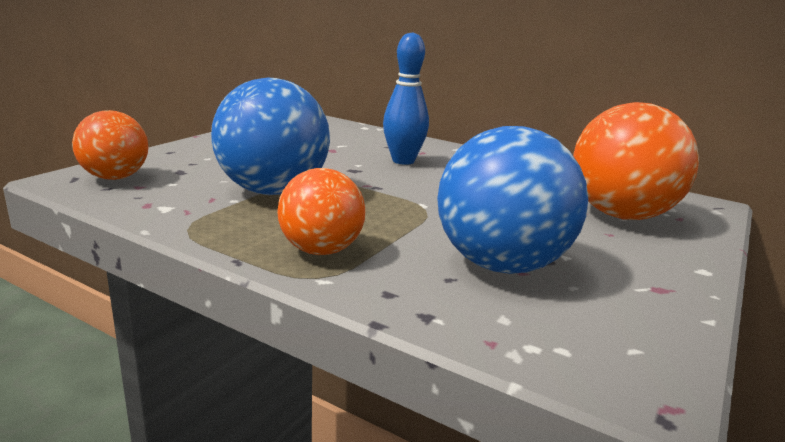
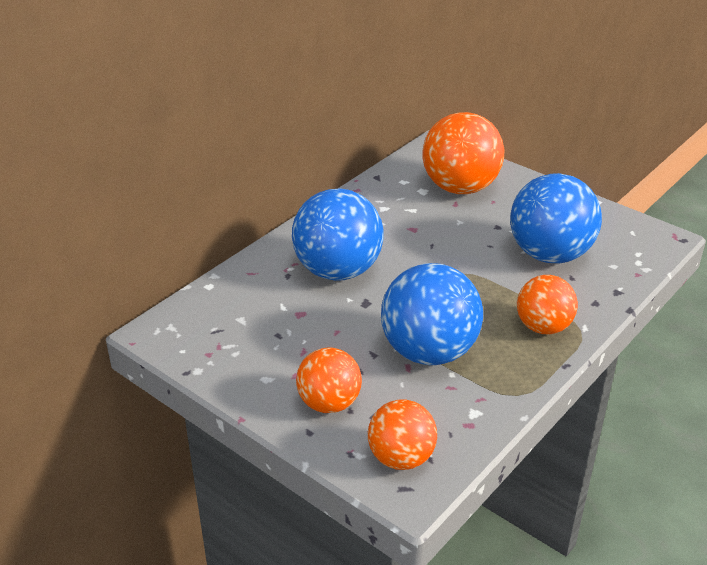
camera: 80 degrees left, 15 degrees up
blue bowling pin [383,32,429,165] -> blue ball [292,188,384,281]
none -> orange ball [296,348,362,413]

